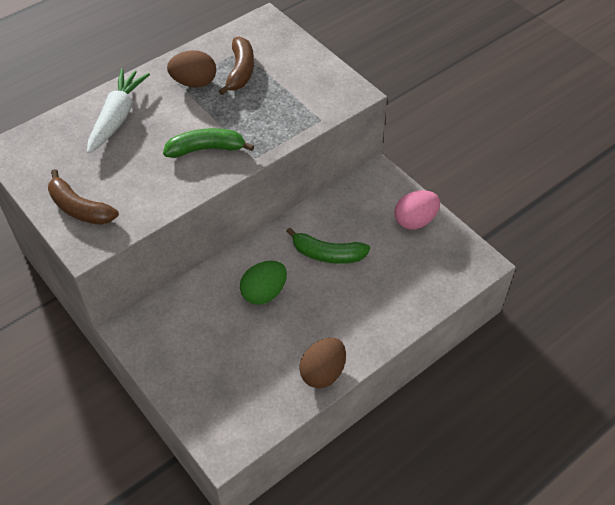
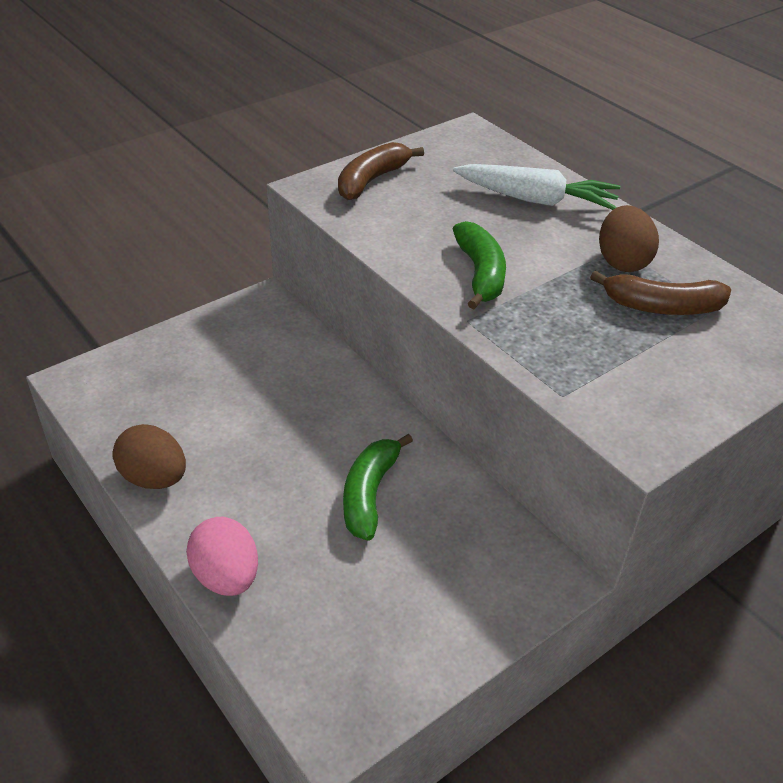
camera: 90 degrees right, 10 degrees down
green egg [240,261,287,305] -> none
pink egg [394,190,440,230] -> pink egg moved to [186,517,258,596]

